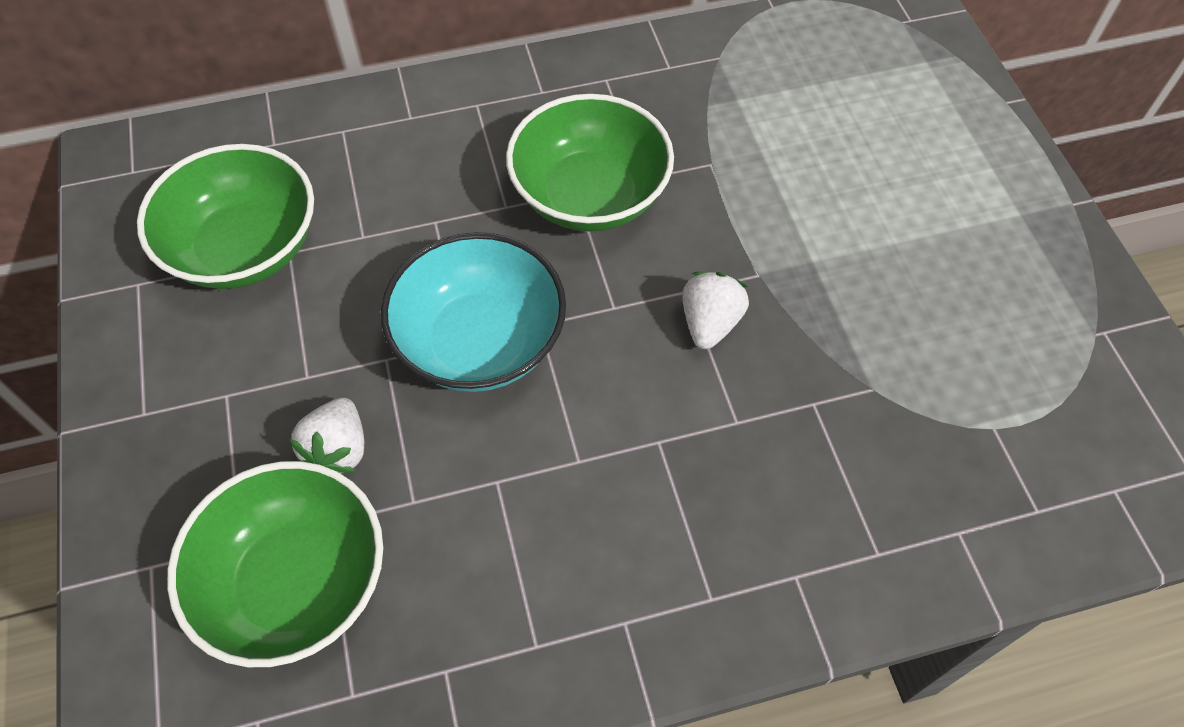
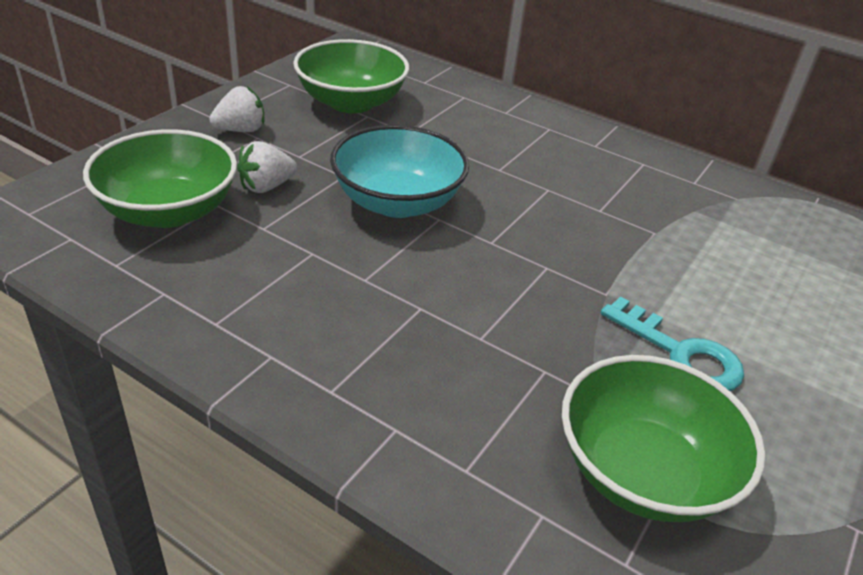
camera: 45 degrees right, 20 degrees down
green bowl [506,94,674,231] -> green bowl moved to [562,355,765,522]
white strawberry [682,272,749,349] -> white strawberry moved to [209,86,264,132]
none -> turquoise key [600,296,744,391]

